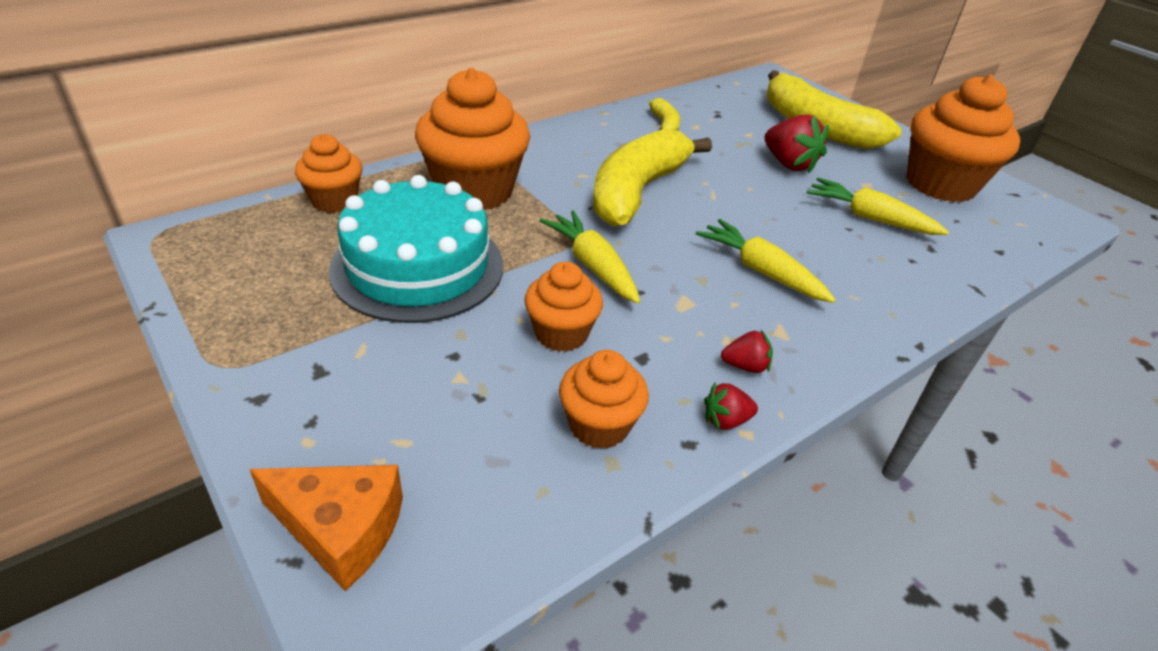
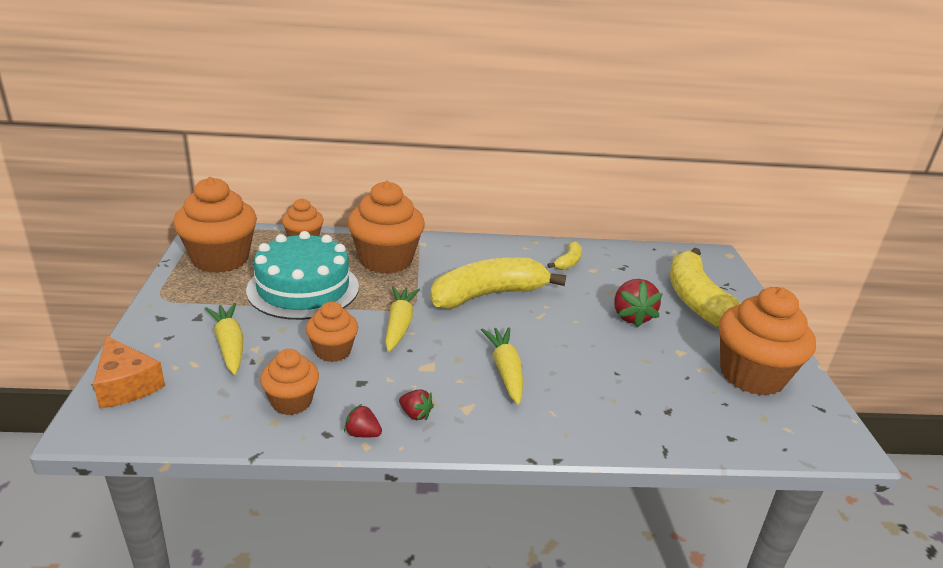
camera: 35 degrees right, 10 degrees down
yellow carrot [806,178,949,235] -> yellow carrot moved to [205,303,243,375]
none -> orange cupcake [173,177,257,273]

